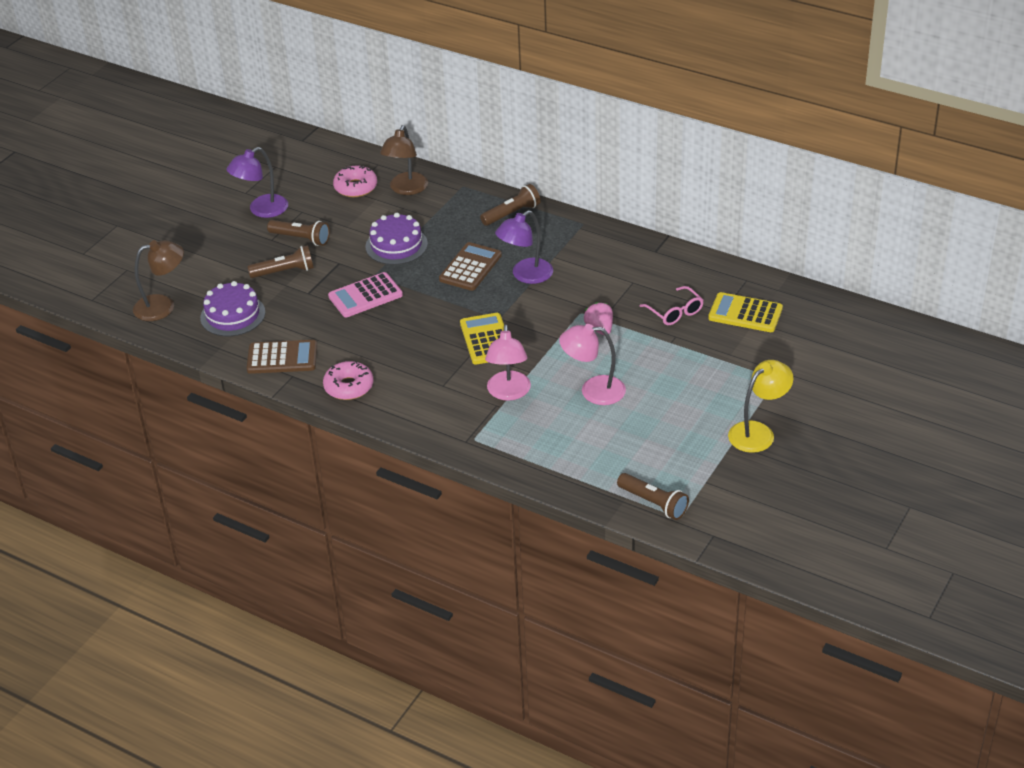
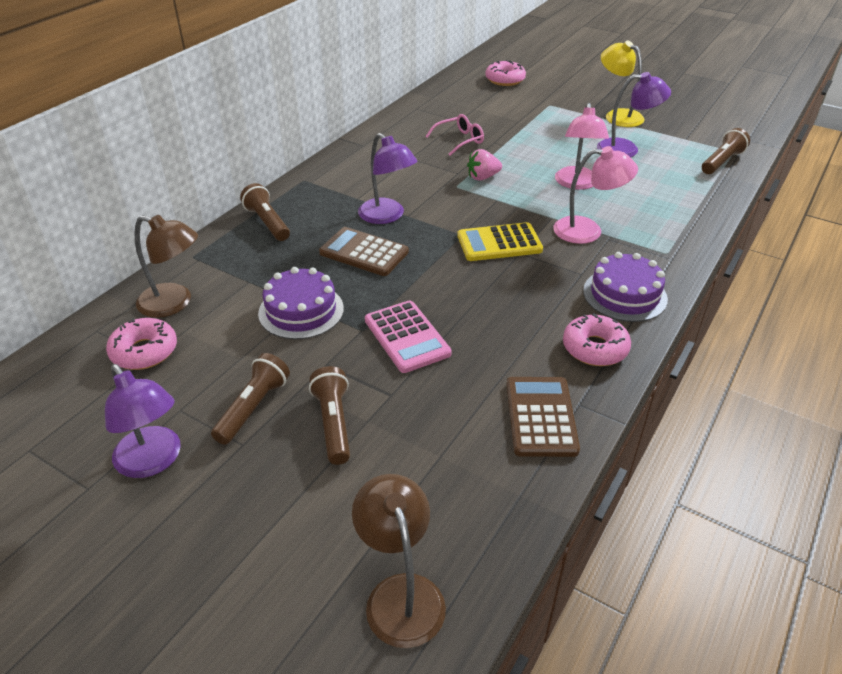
camera: 90 degrees left, 0 degrees up
purple cake [200,281,265,336] -> purple cake moved to [583,252,668,322]
yellow calculator [708,292,783,332] -> none
none -> pink donut [485,60,526,86]
none -> purple lamp [597,72,671,157]

